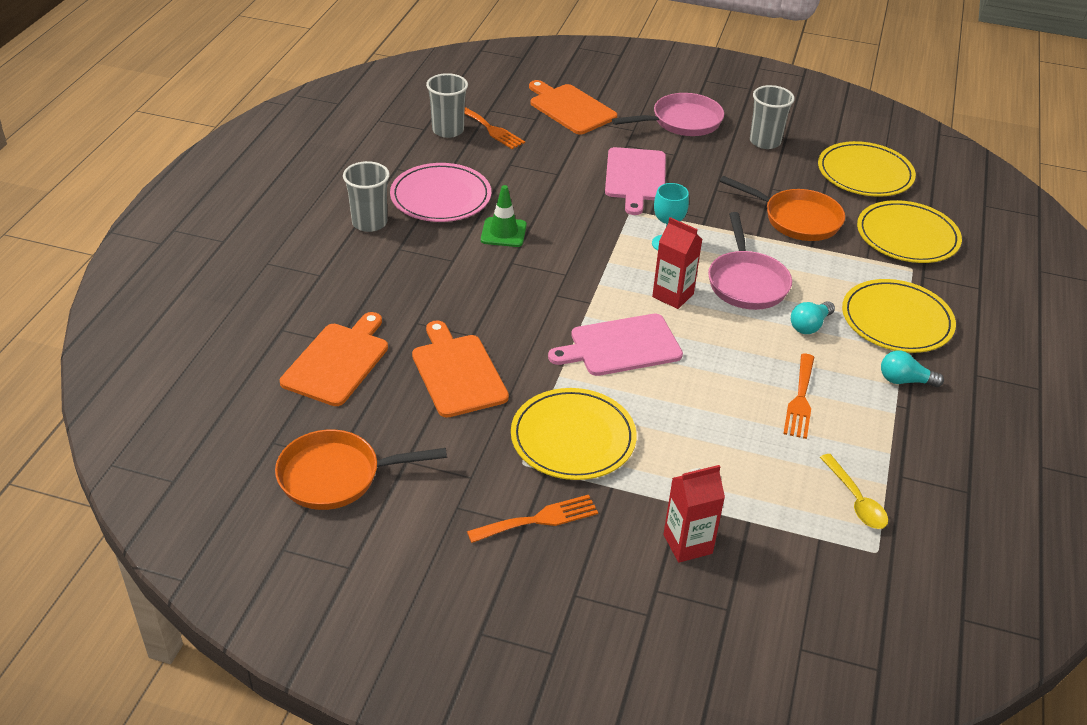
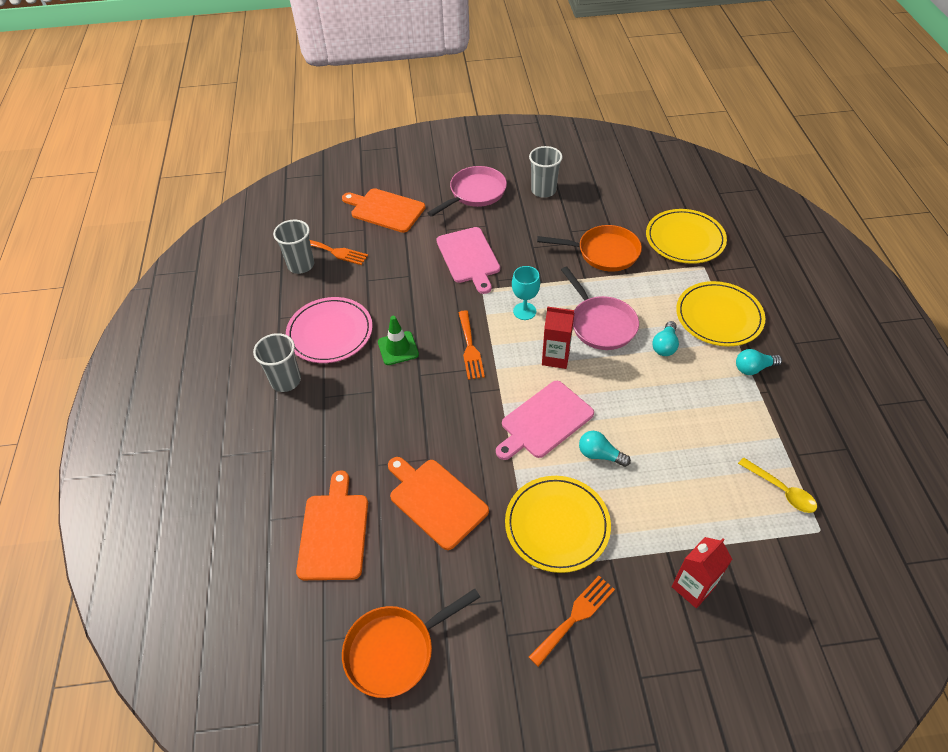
camera: 20 degrees left, 10 degrees up
orange fork [783,354,814,439] -> orange fork moved to [458,310,485,380]
yellow plate [818,141,916,197] -> none
none -> turquoise light bulb [579,431,631,467]

